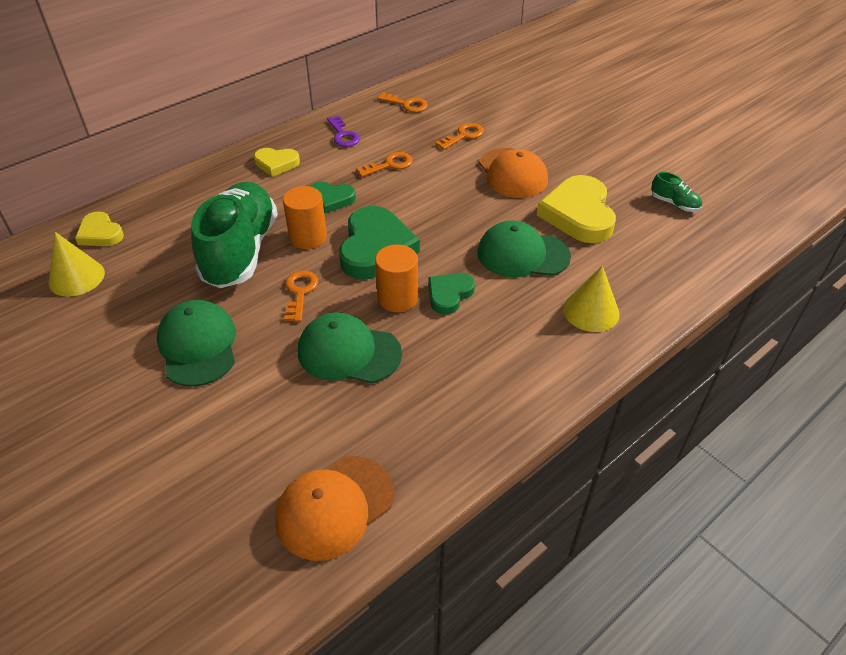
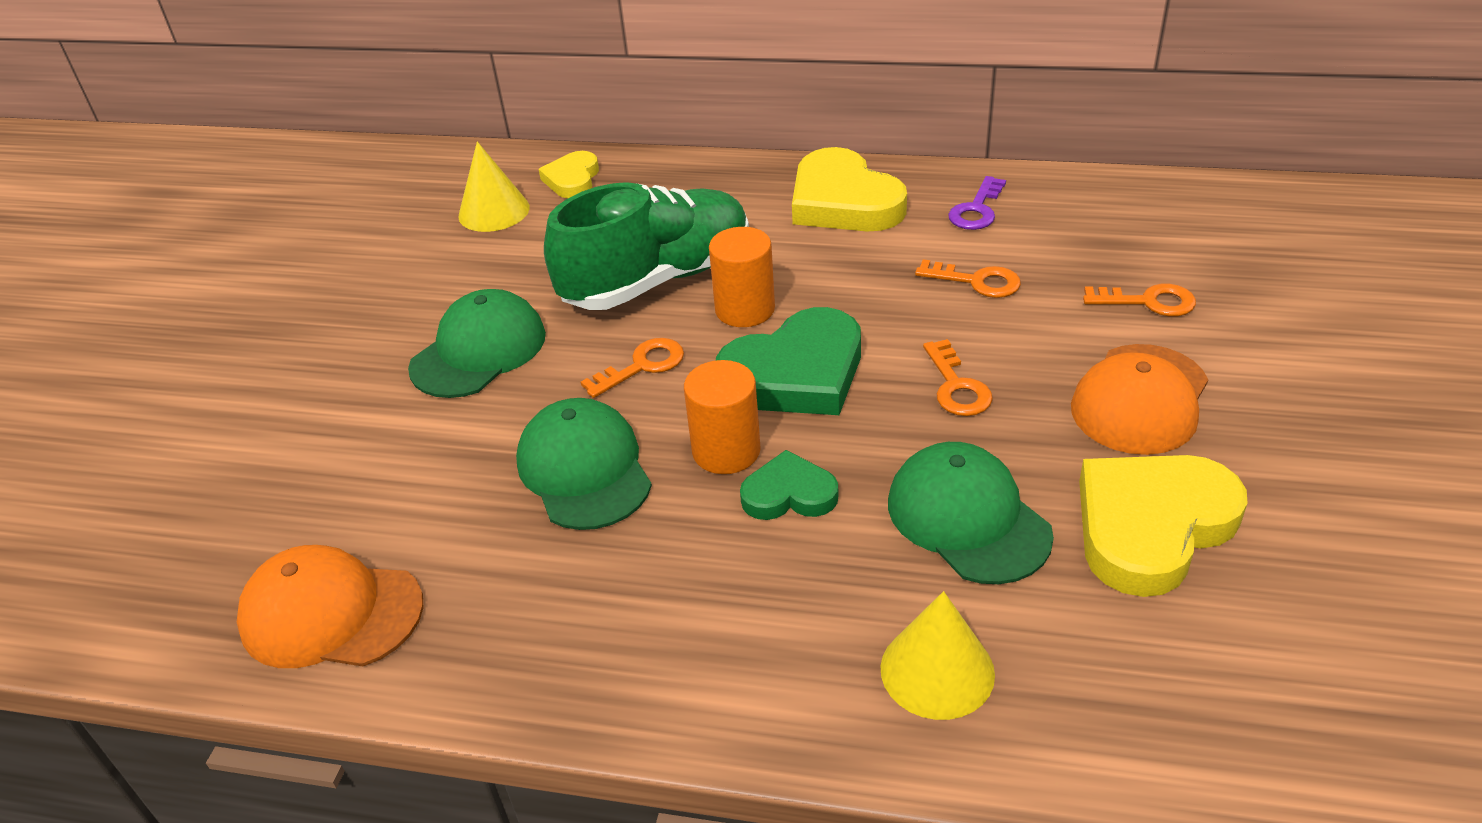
camera: 55 degrees right, 5 degrees down
yellow heart [254,148,300,177] -> yellow heart [792,147,907,231], size x1.80
green heart [310,182,356,214] -> none
orange key [377,92,428,112] -> orange key moved to [923,339,993,416]
green shoe [651,172,702,212] -> none

